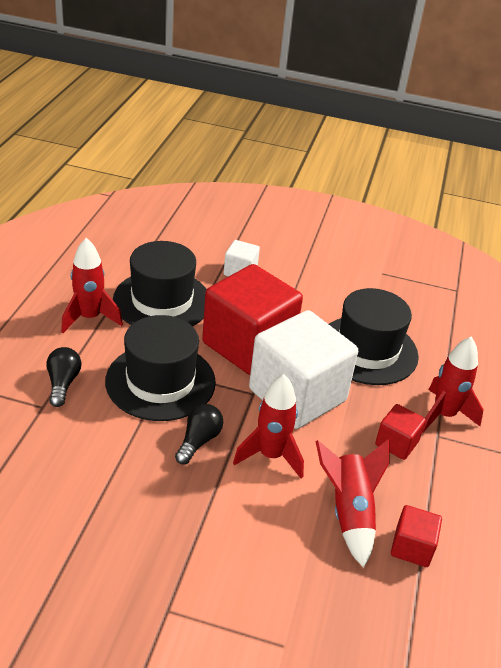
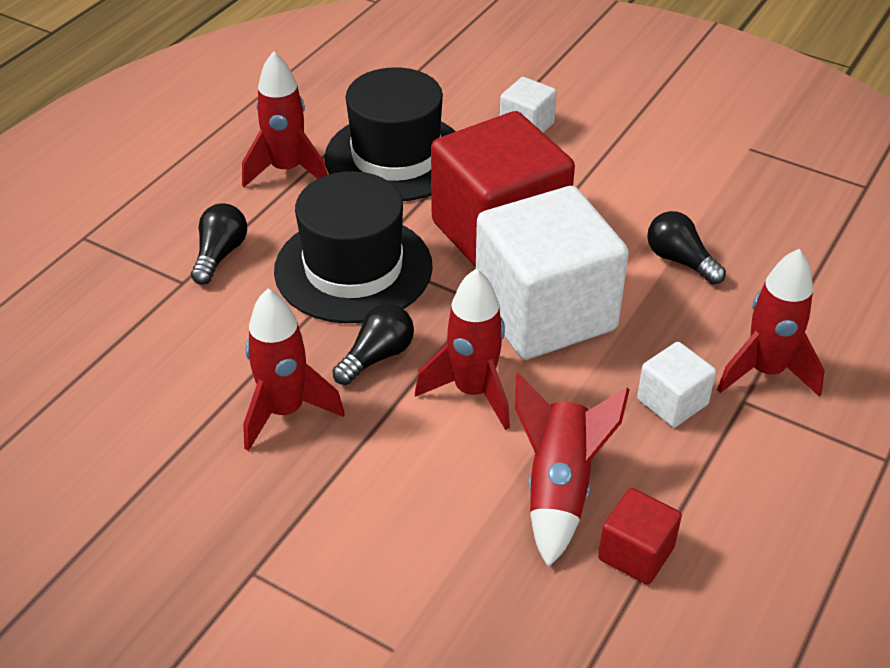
camera: 20 degrees right, 5 degrees up
black hat [329,288,419,385] -> black light bulb [647,211,726,285]
red cube [375,404,426,460] -> white cube [637,342,716,427]
none -> red rocket [243,289,345,451]

